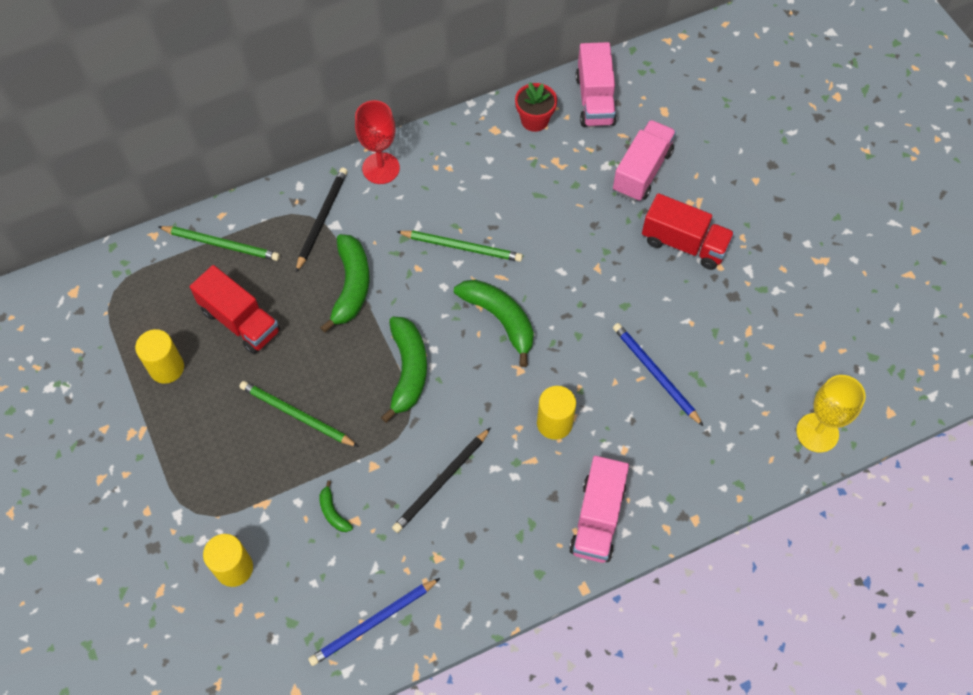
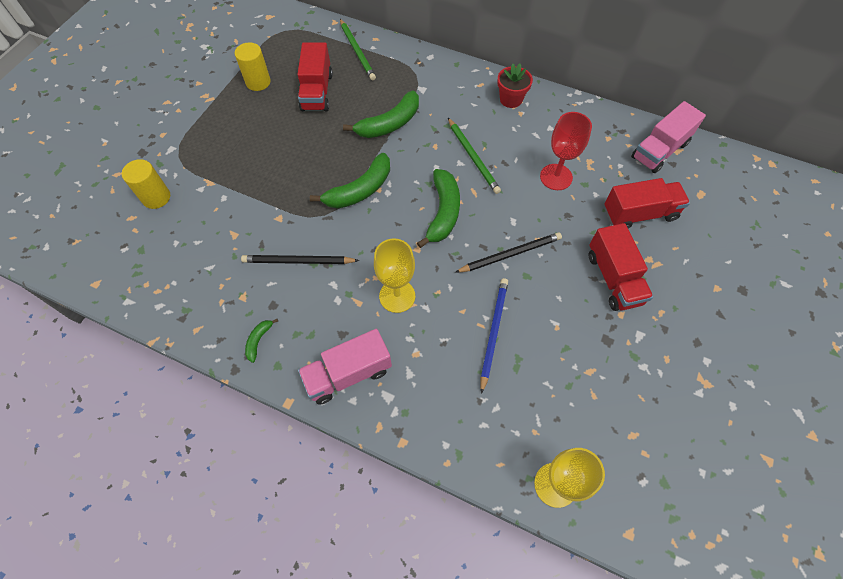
camera: 50 degrees right, 0 degrees up
green pencil [239,381,359,447] -> none
black pencil [296,167,348,272] -> black pencil moved to [455,232,562,273]
blue pencil [308,578,440,666] -> none
green banana [320,481,353,532] -> green banana moved to [245,319,278,363]
red goblet [355,100,400,184] -> red goblet moved to [540,112,592,190]
red flower pot [515,83,557,132] -> red flower pot moved to [497,63,533,108]
yellow cylinder [537,386,576,440] -> yellow goblet [374,239,415,313]
pink truck [613,120,676,202] -> red truck [604,178,690,228]

